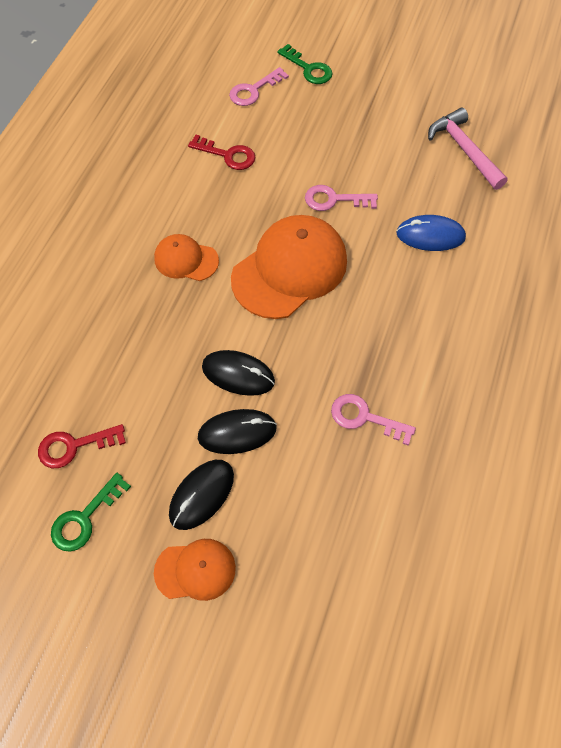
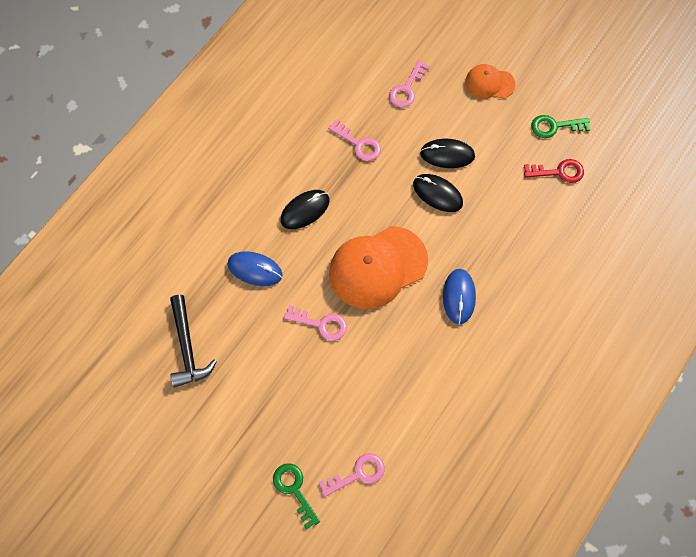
camera: 165 degrees left, 5 degrees up
green key [51,473,131,552] -> green key turned 150 degrees counterclockwise [531,115,591,138]
orange cap [154,234,219,281] -> blue mouse [443,269,476,324]
black mouse [169,460,234,530] -> black mouse moved to [280,190,329,229]
red key [188,134,255,170] -> none
pink hammer [428,108,508,190] -> black hammer [170,295,217,388]
none -> pink key [389,60,430,108]

